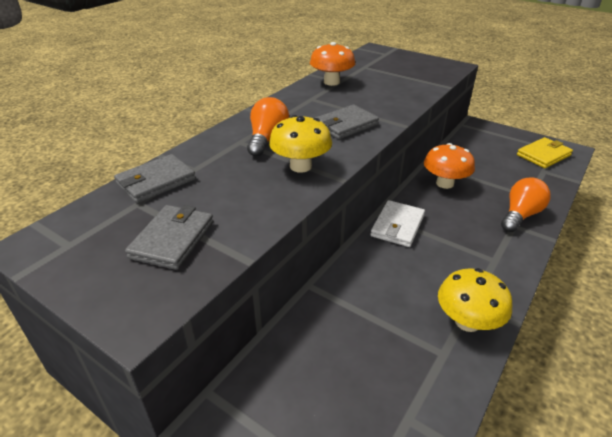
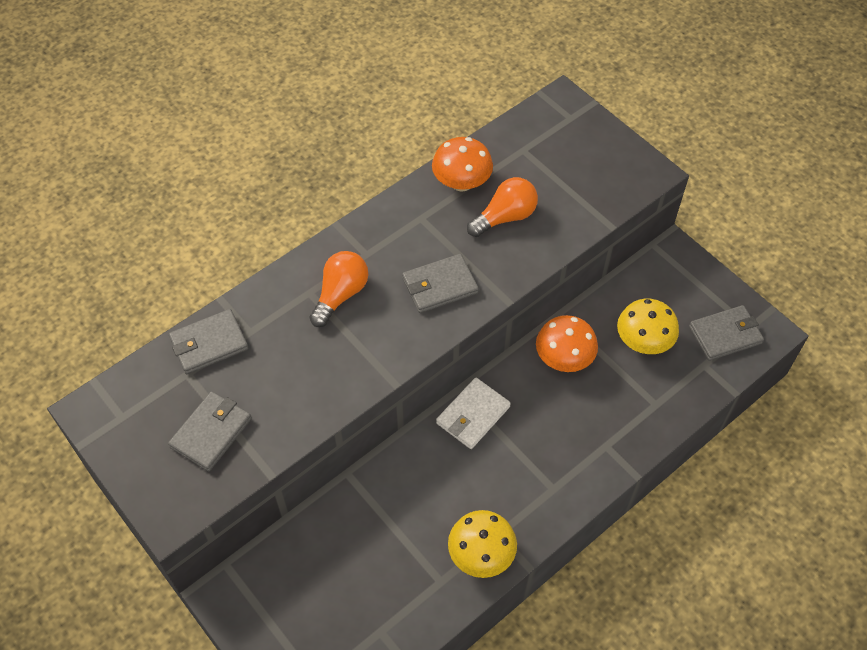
camera: 15 degrees right, 20 degrees up
yellow mushroom [269,115,332,173] -> yellow mushroom moved to [617,299,679,354]
orange light bulb [501,177,551,232] -> orange light bulb moved to [467,177,538,237]
yellow wallet [517,137,573,168] -> grey wallet [689,305,764,361]

